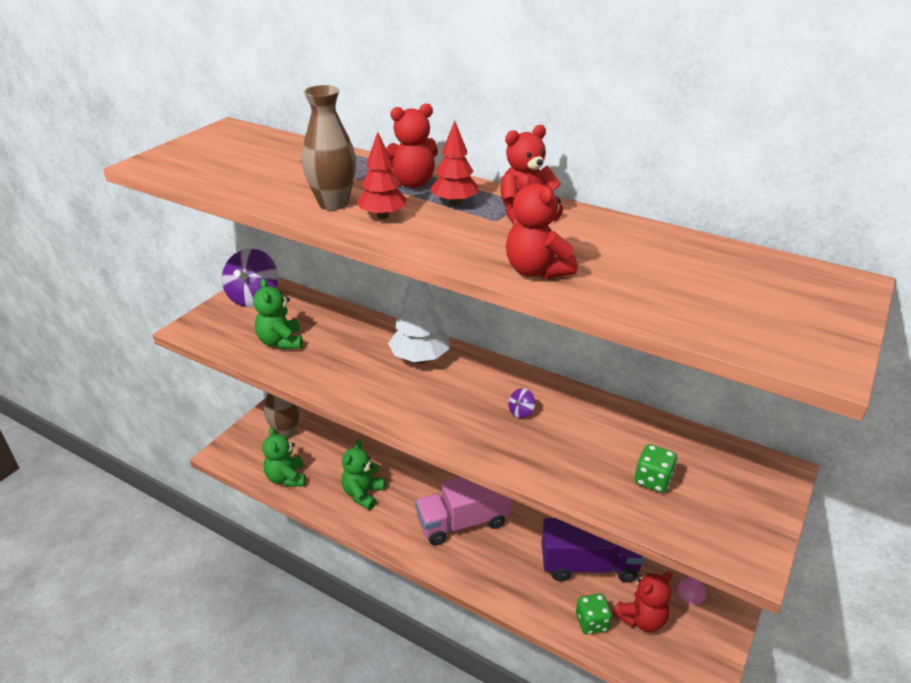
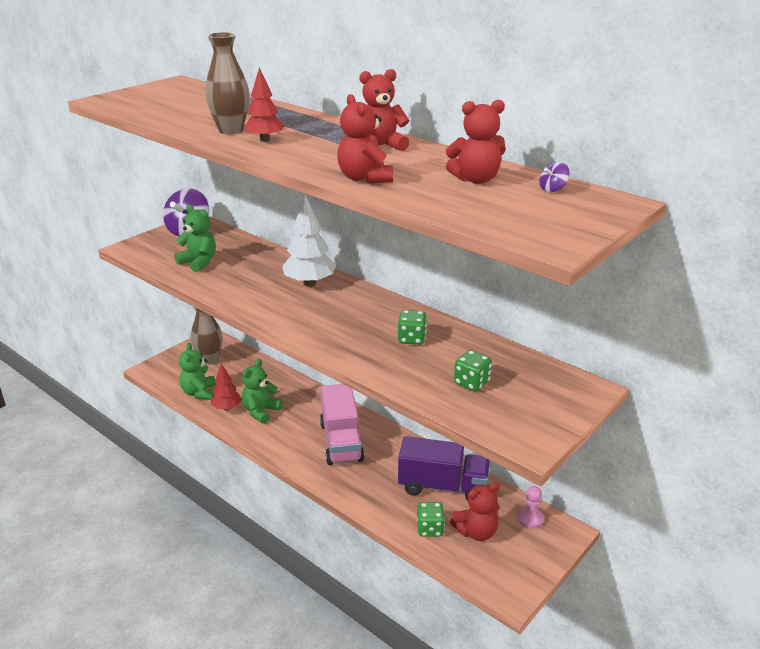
camera: 10 degrees right, 5 degrees down
green teddy bear [253,278,303,349] -> green teddy bear turned 135 degrees clockwise [174,204,216,272]
red teddy bear [386,104,438,188] -> red teddy bear moved to [446,100,505,184]
pink truck [415,477,512,545] -> pink truck turned 90 degrees counterclockwise [320,384,365,465]
red tree [430,121,478,206] -> red tree moved to [211,363,242,410]
purple spinning top [508,388,535,418] -> purple spinning top moved to [539,162,570,192]
none -> green dice [398,310,427,345]

